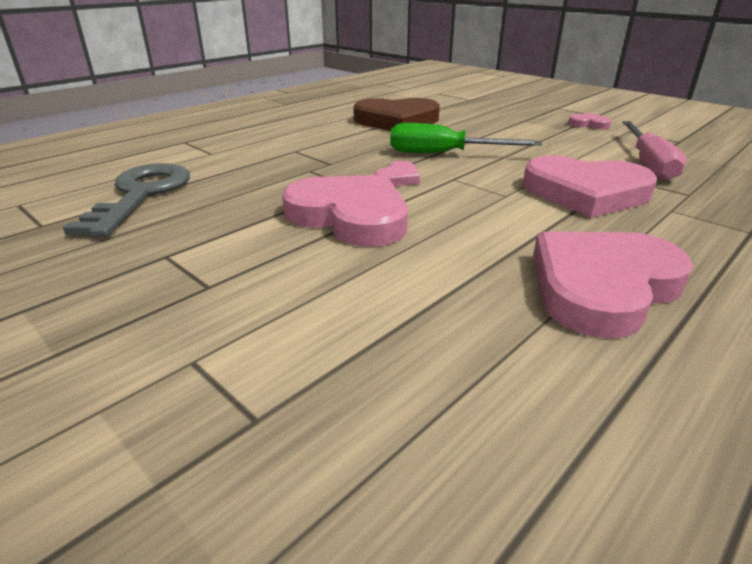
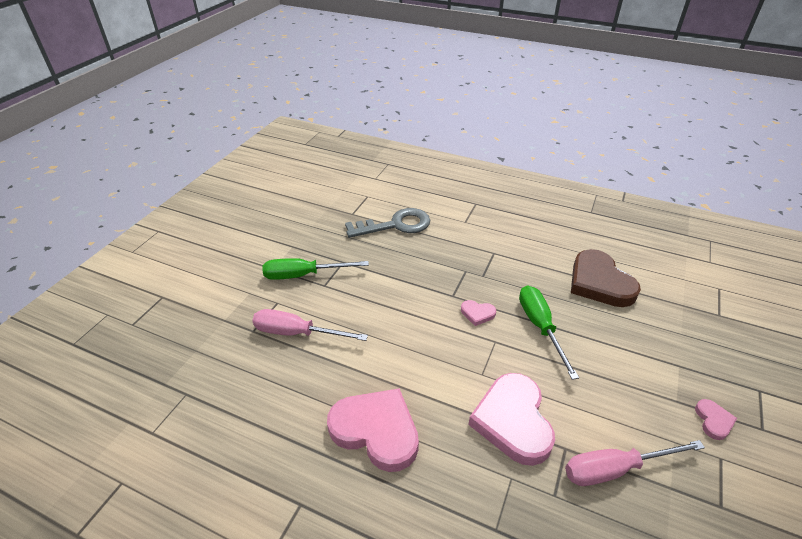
camera: 70 degrees right, 10 degrees up
pink heart [282,175,408,247] -> none
none -> pink screwdriver [252,309,368,341]
none -> green screwdriver [262,258,369,280]

